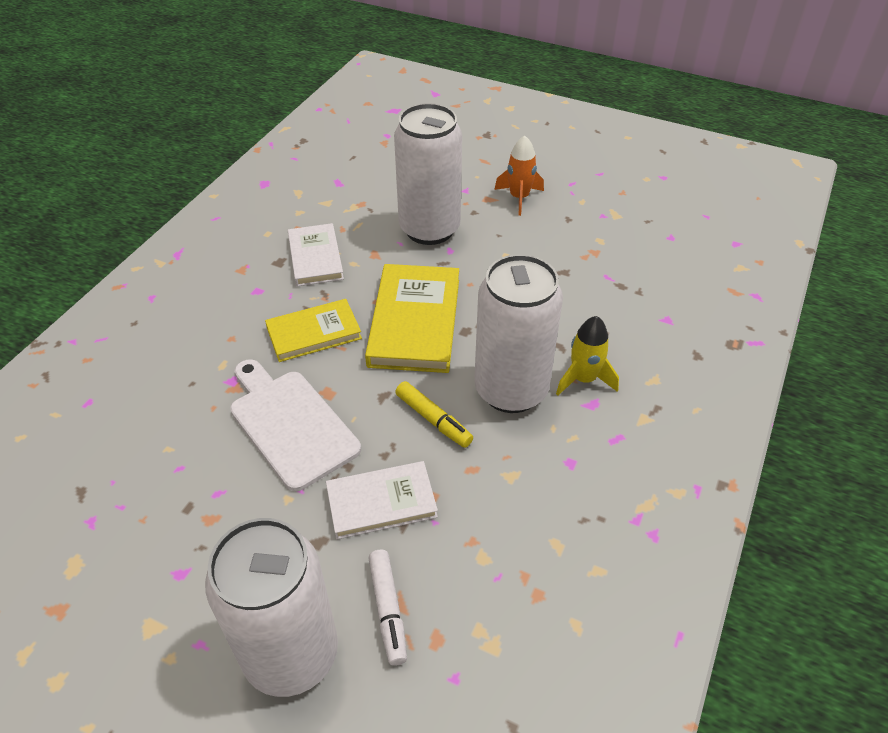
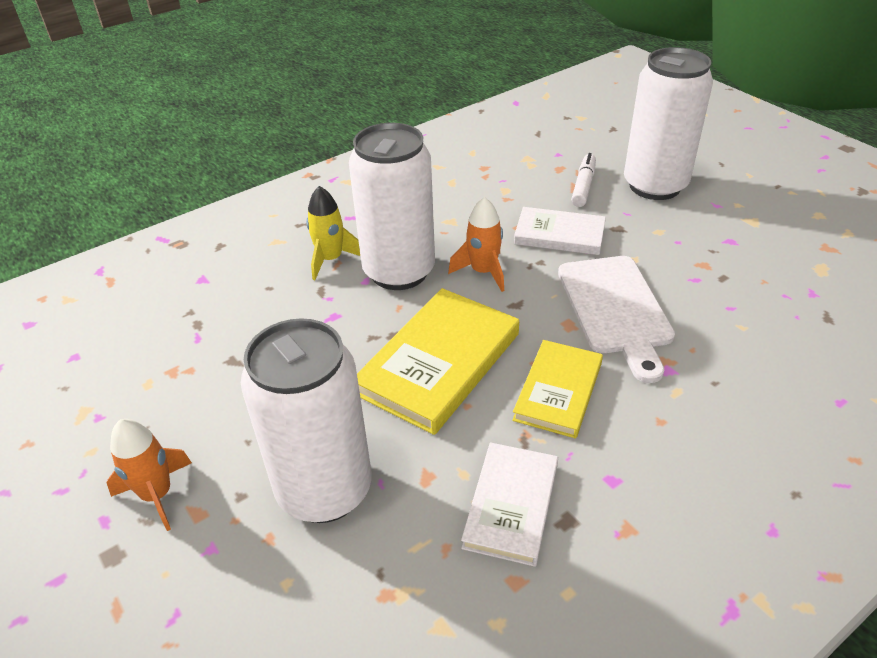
camera: 150 degrees left, 5 degrees down
yellow book [265,299,362,362] -> yellow book turned 75 degrees counterclockwise [512,340,603,438]
yellow marker [395,381,473,448] -> orange rocket [448,197,504,292]

